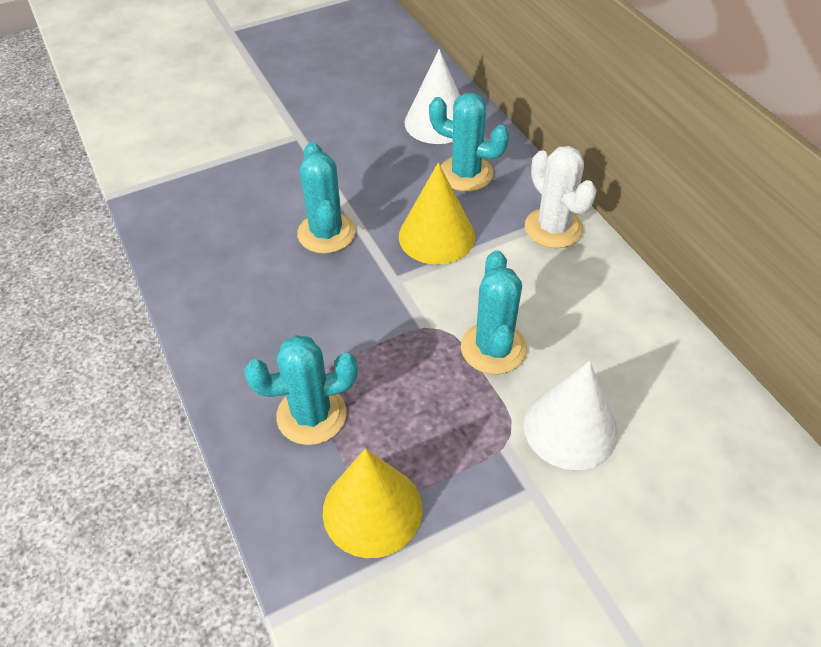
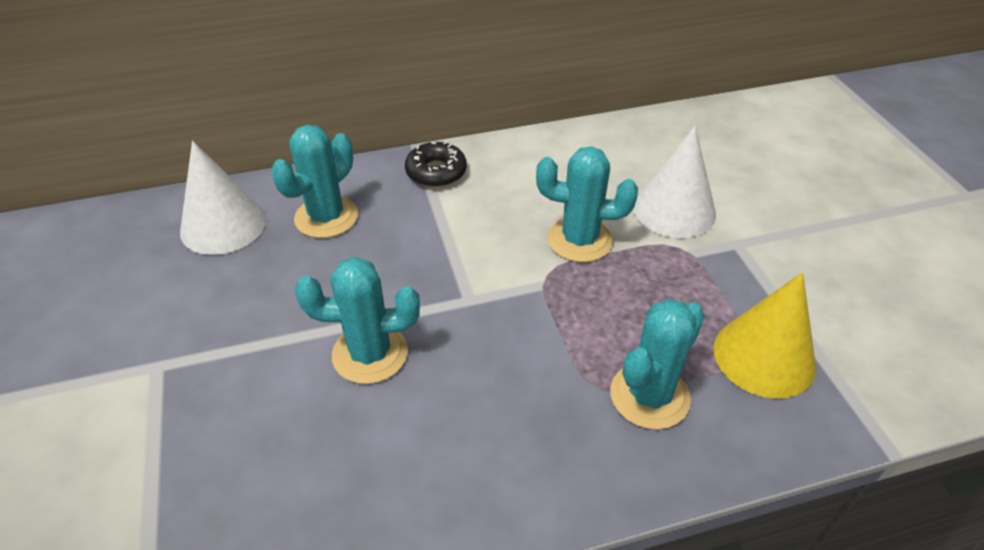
camera: 80 degrees left, 5 degrees down
turquoise cactus [244,335,358,445] -> turquoise cactus turned 45 degrees clockwise [610,299,705,430]
yellow cone [399,163,475,265] -> none
white cactus [525,146,597,248] -> black donut [405,141,467,187]

